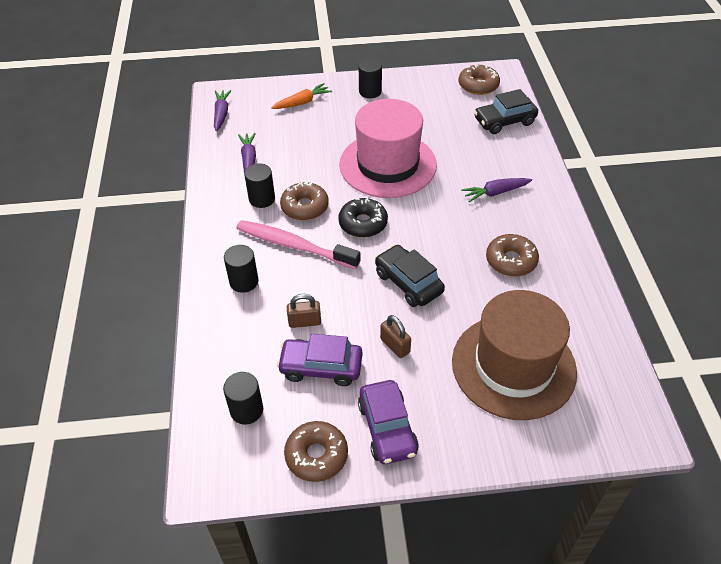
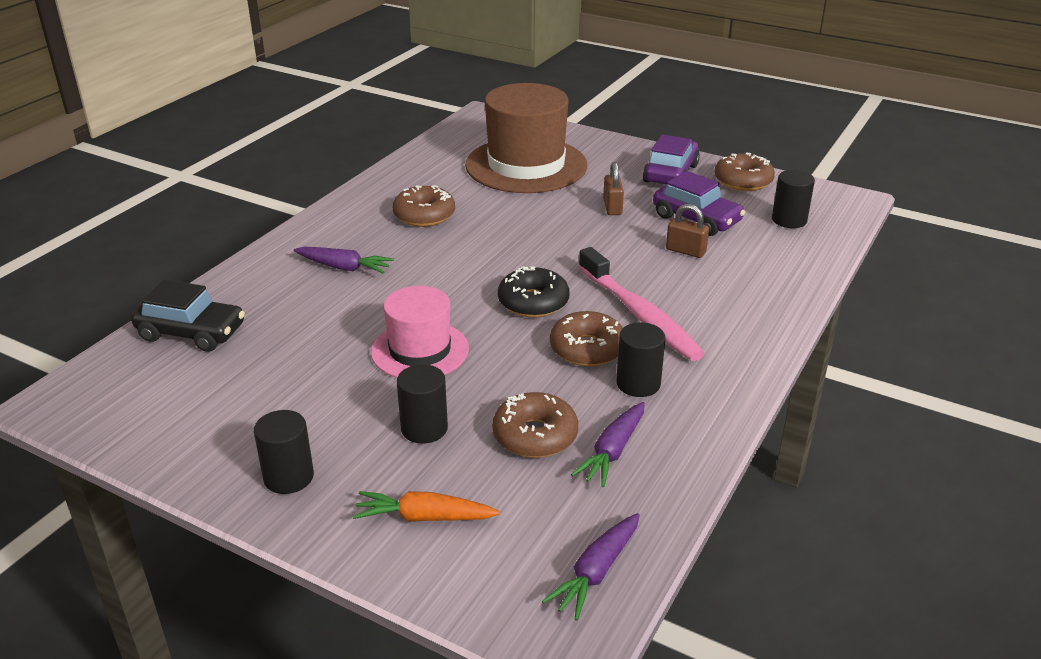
camera: 145 degrees left, 15 degrees down
black cylinder [224,245,259,293] -> black cylinder moved to [397,364,448,444]
pink hat [339,99,437,198] -> pink hat [371,286,469,378], size x0.60
black car [375,245,445,307] -> none
brown donut [459,64,500,95] -> brown donut moved to [492,392,578,458]

